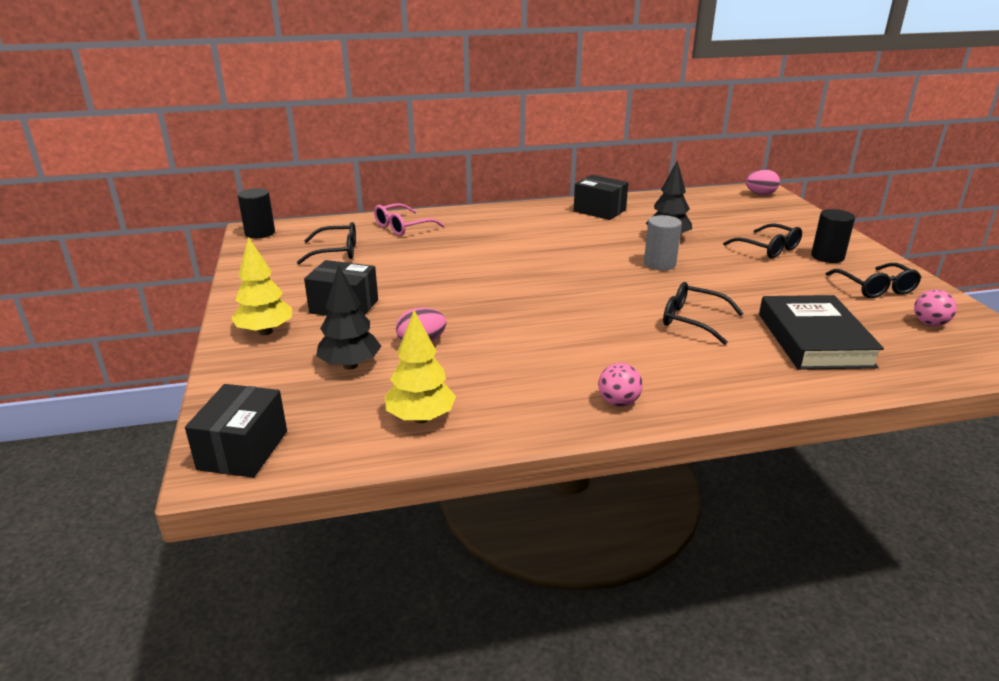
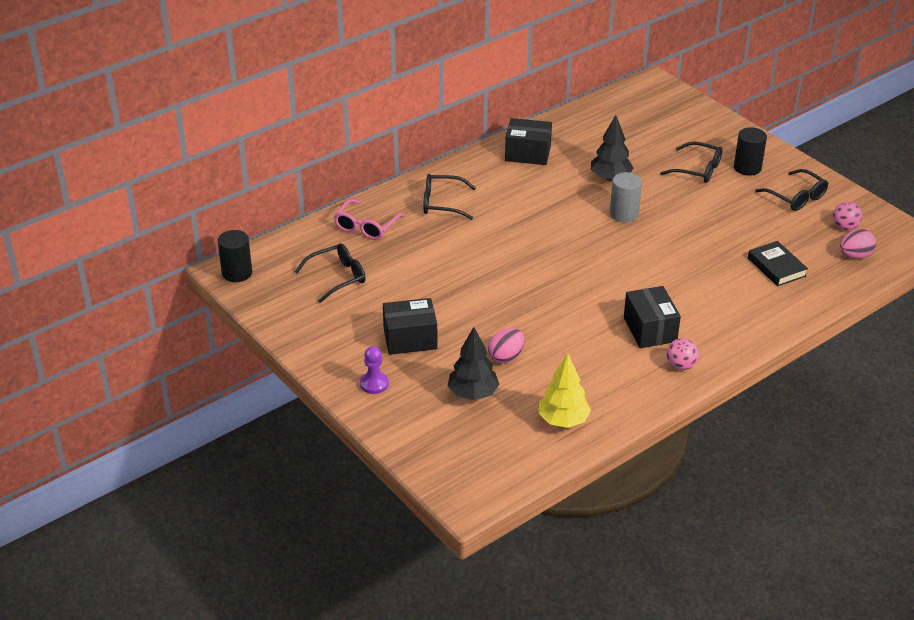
camera: 25 degrees left, 10 degrees up
black box [185,384,287,478] -> black box moved to [624,286,681,348]
yellow tree [231,237,292,335] -> purple pawn [360,346,389,394]
black glasses [663,282,744,345] -> black glasses moved to [423,174,476,220]
pink egg [745,169,780,195] -> pink egg moved to [840,229,876,259]
black book [759,295,884,370] -> black book [748,241,808,286], size x0.59

